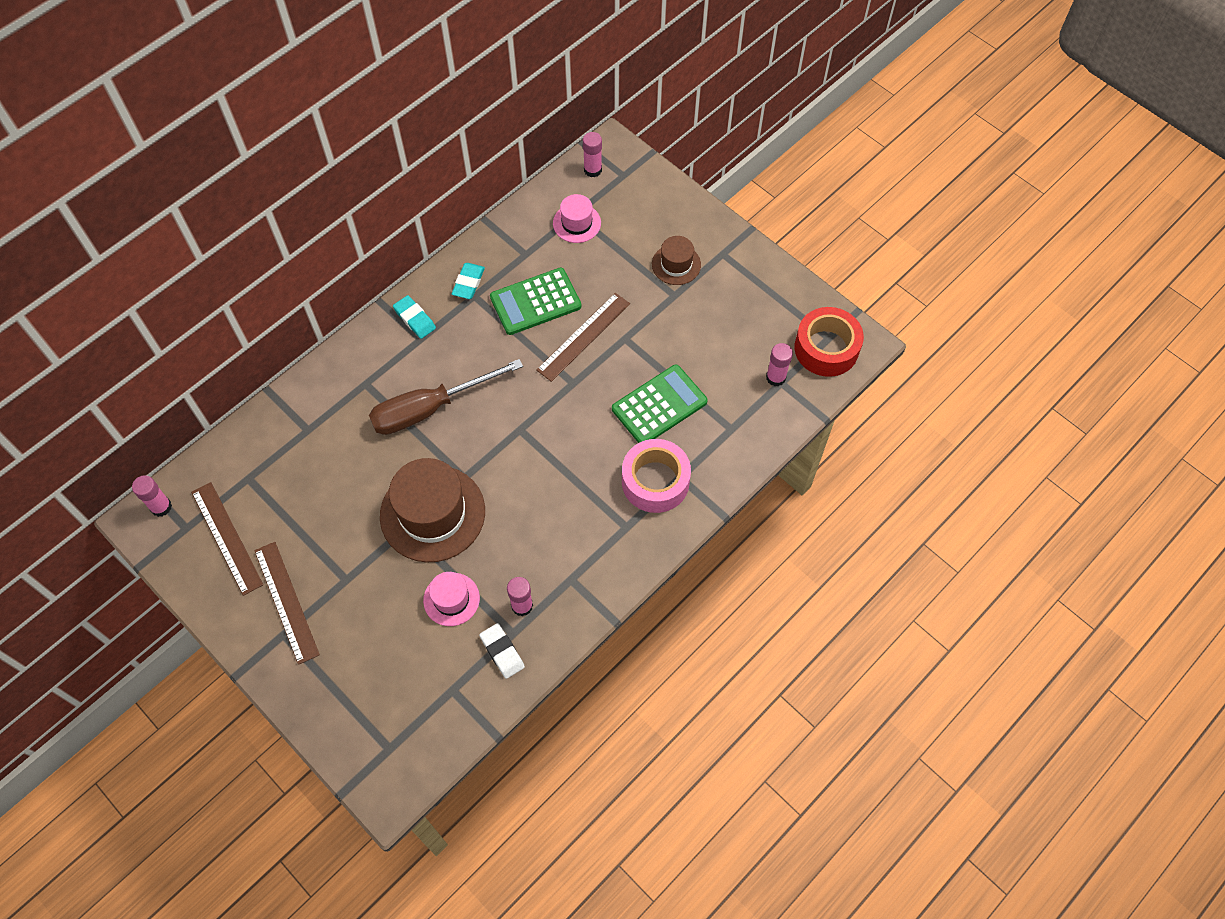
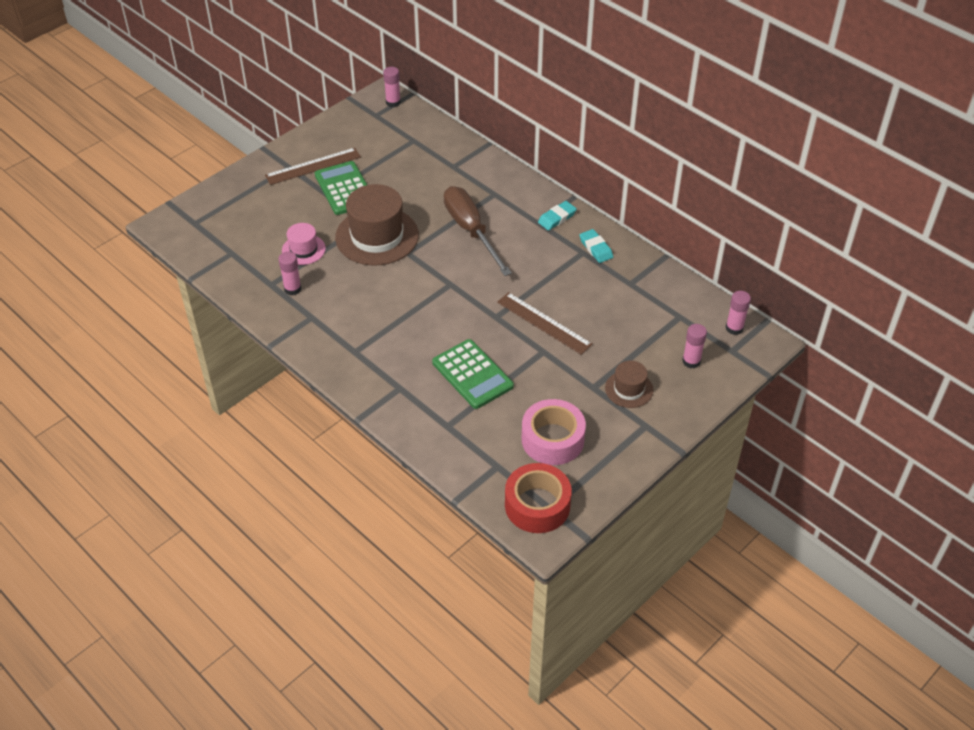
camera: 90 degrees right, 15 degrees down
brown ruler [191,482,263,596] -> none
turquoise eraser [452,263,485,299] -> turquoise eraser turned 45 degrees clockwise [579,229,613,263]
white eraser [479,623,525,679] -> none
green calculator [490,268,581,335] -> green calculator moved to [315,161,367,215]
pink hat [553,194,601,243] -> none
pink tape [622,439,691,513] -> pink tape moved to [522,399,586,465]
pink glue stick [766,343,793,386] -> pink glue stick moved to [682,324,707,369]

